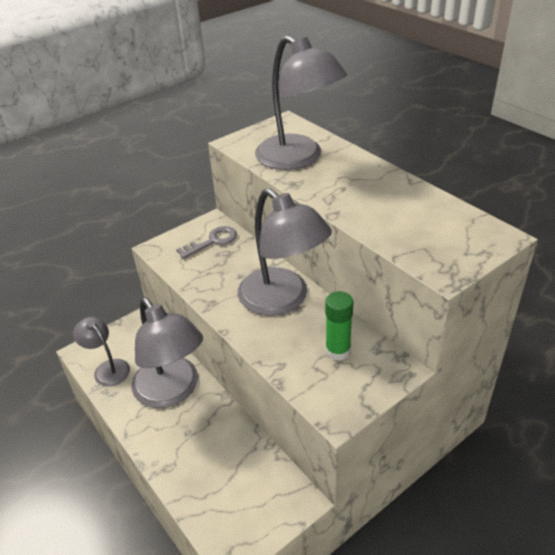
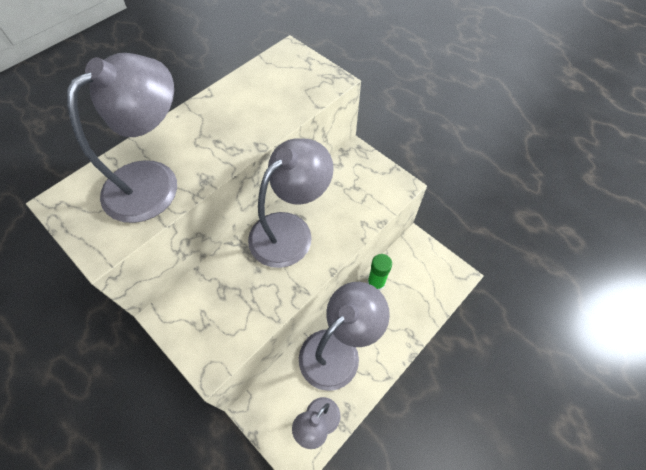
camera: 100 degrees left, 20 degrees up
grey key [176,226,237,259] -> none
green glue stick [325,291,353,361] -> green glue stick moved to [367,254,392,291]

